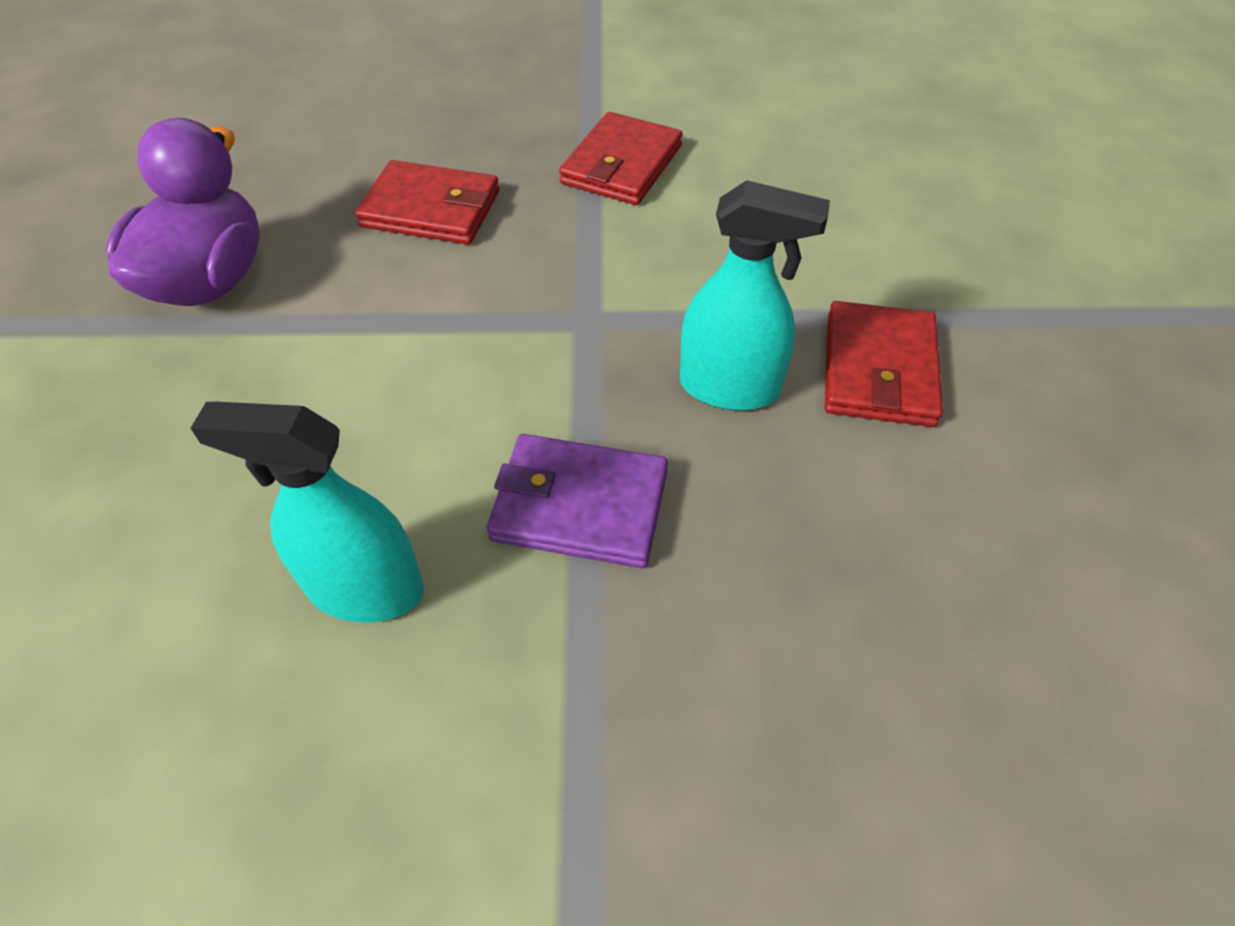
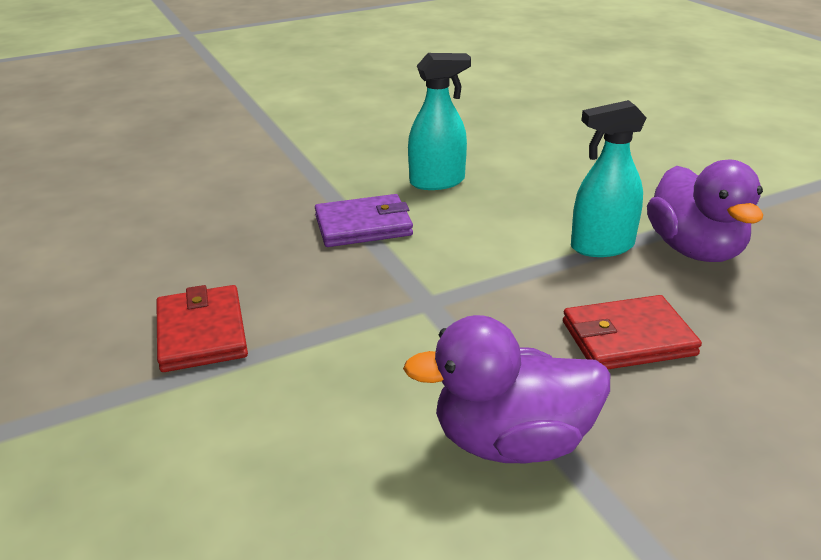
camera: 155 degrees right, 20 degrees down
red wallet [559,112,683,205] -> purple duck [403,315,610,463]
turquoise spray bottle [680,180,830,411] -> turquoise spray bottle moved to [571,100,647,257]

